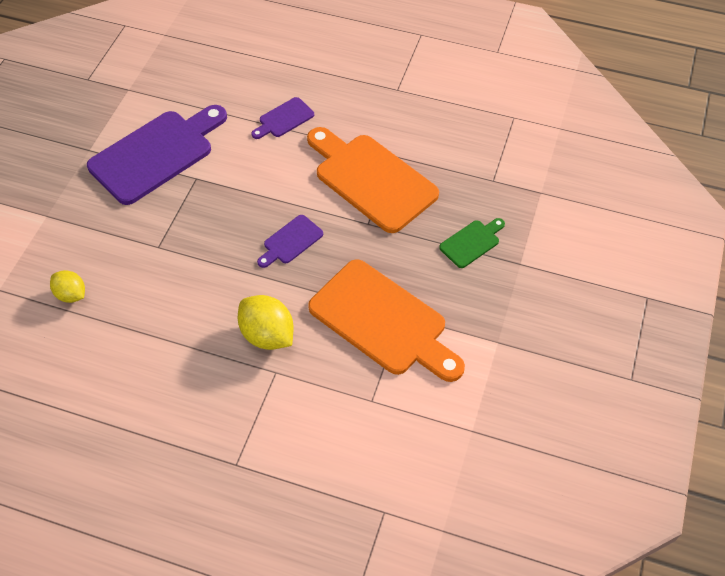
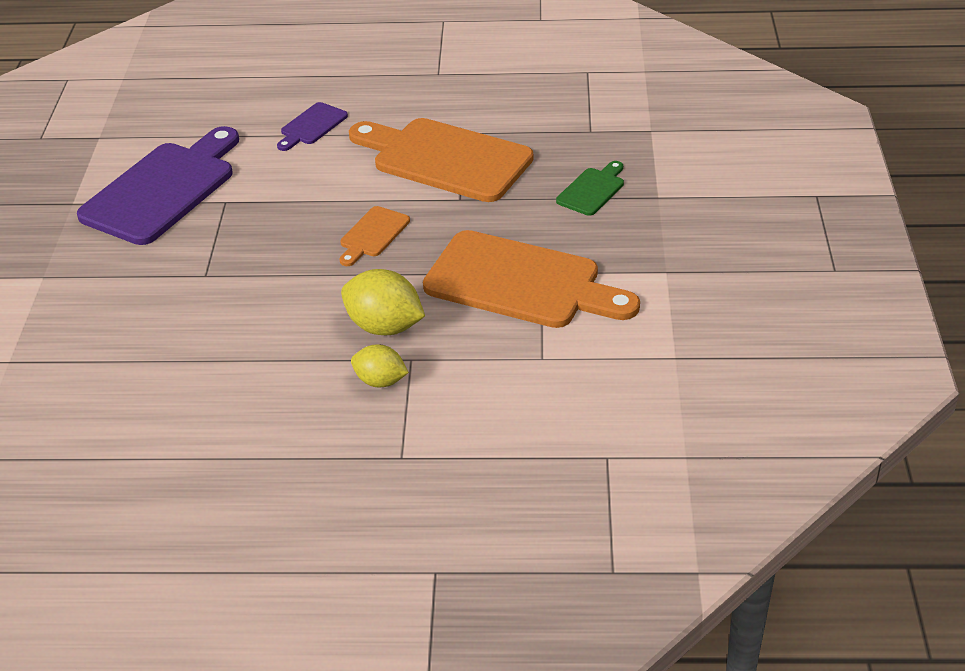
camera: 15 degrees left, 15 degrees down
yellow lemon [50,270,85,303] -> yellow lemon moved to [351,345,409,387]
purple cutting board [257,215,323,268] -> orange cutting board [340,206,410,266]

